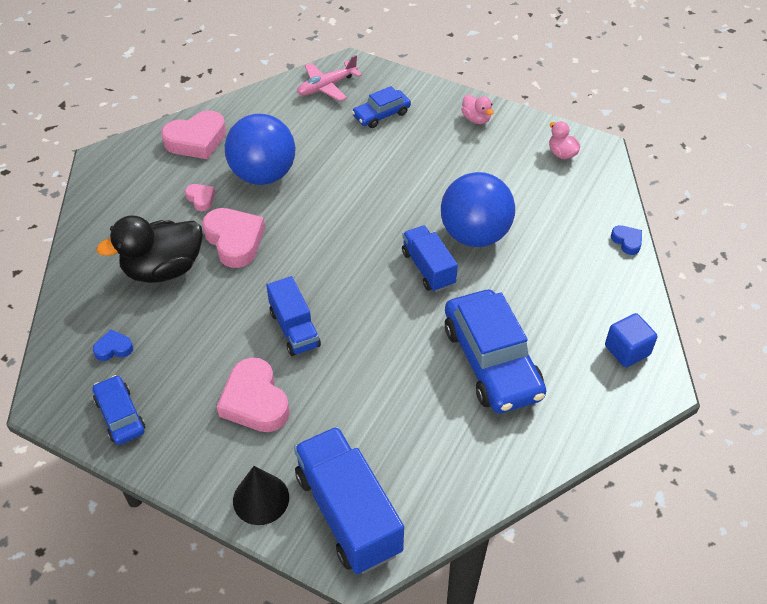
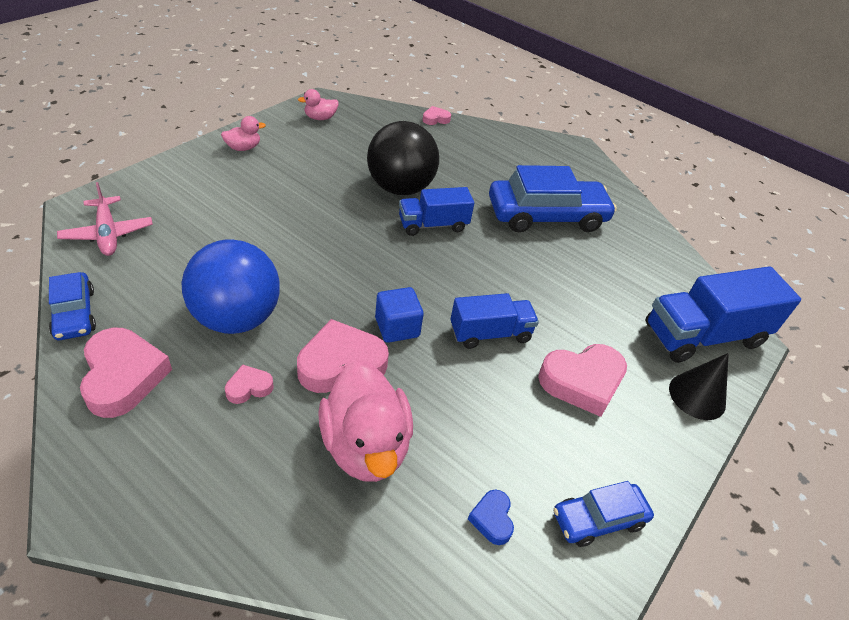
camera: 85 degrees left, 5 degrees down
black duck [97,216,203,283] -> pink duck [318,360,413,482]
blue car [352,86,411,128] -> blue car moved to [49,272,96,340]
blue ball [441,172,515,247] -> black ball [367,121,439,195]
blue cube [605,313,657,367] -> blue cube moved to [375,287,424,343]
blue heart [611,225,642,255] -> pink heart [423,106,451,125]

